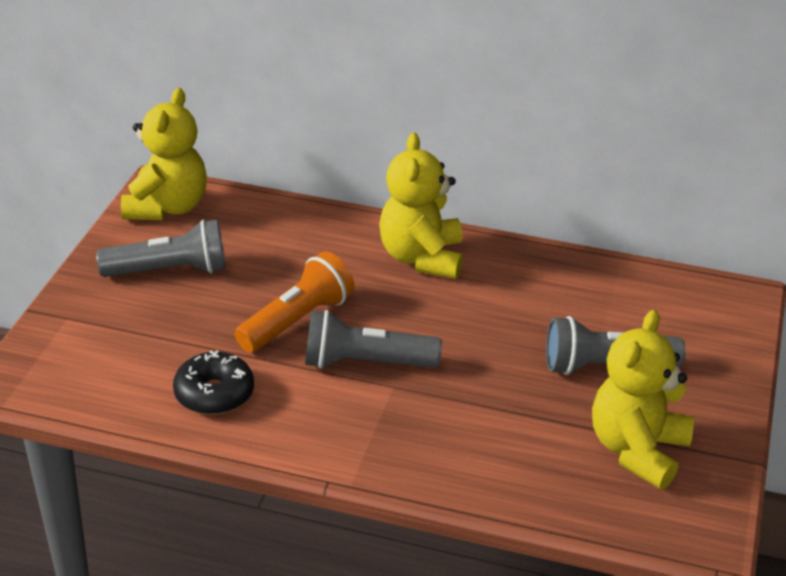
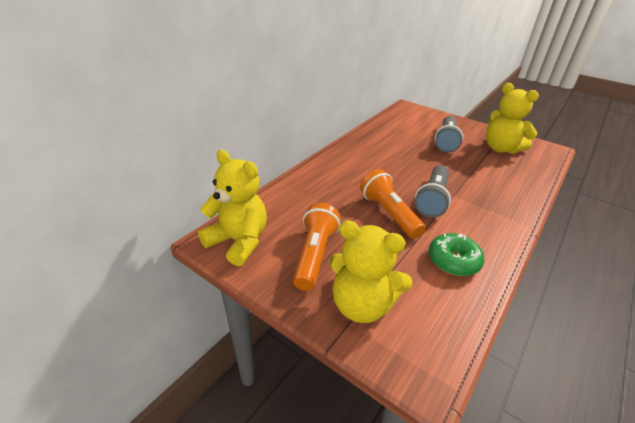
camera: 70 degrees left, 0 degrees up
grey flashlight [96,220,226,277] -> orange flashlight [293,203,341,291]
black donut [173,350,254,415] -> green donut [429,233,484,276]
yellow teddy bear [379,133,463,279] -> yellow teddy bear moved to [329,220,413,323]

